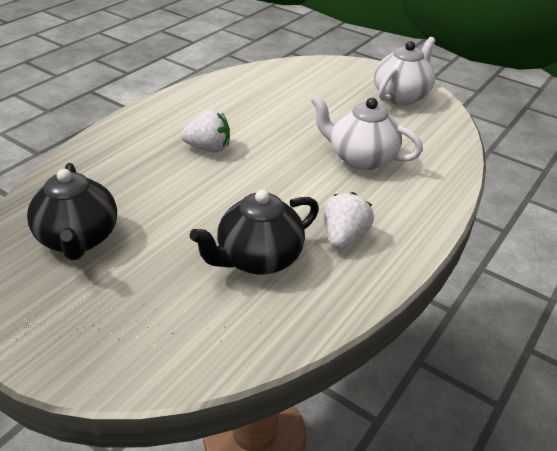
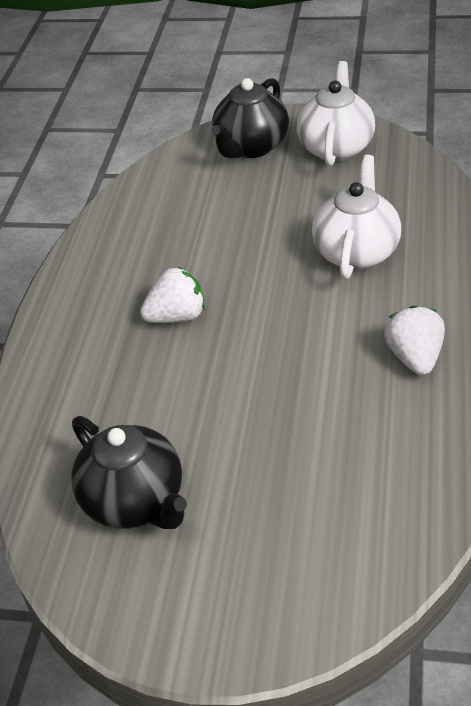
camera: 20 degrees left, 5 degrees up
black teapot [190,190,319,275] -> black teapot moved to [211,78,289,158]
white teapot [311,95,423,170] -> white teapot turned 105 degrees clockwise [312,155,401,279]

